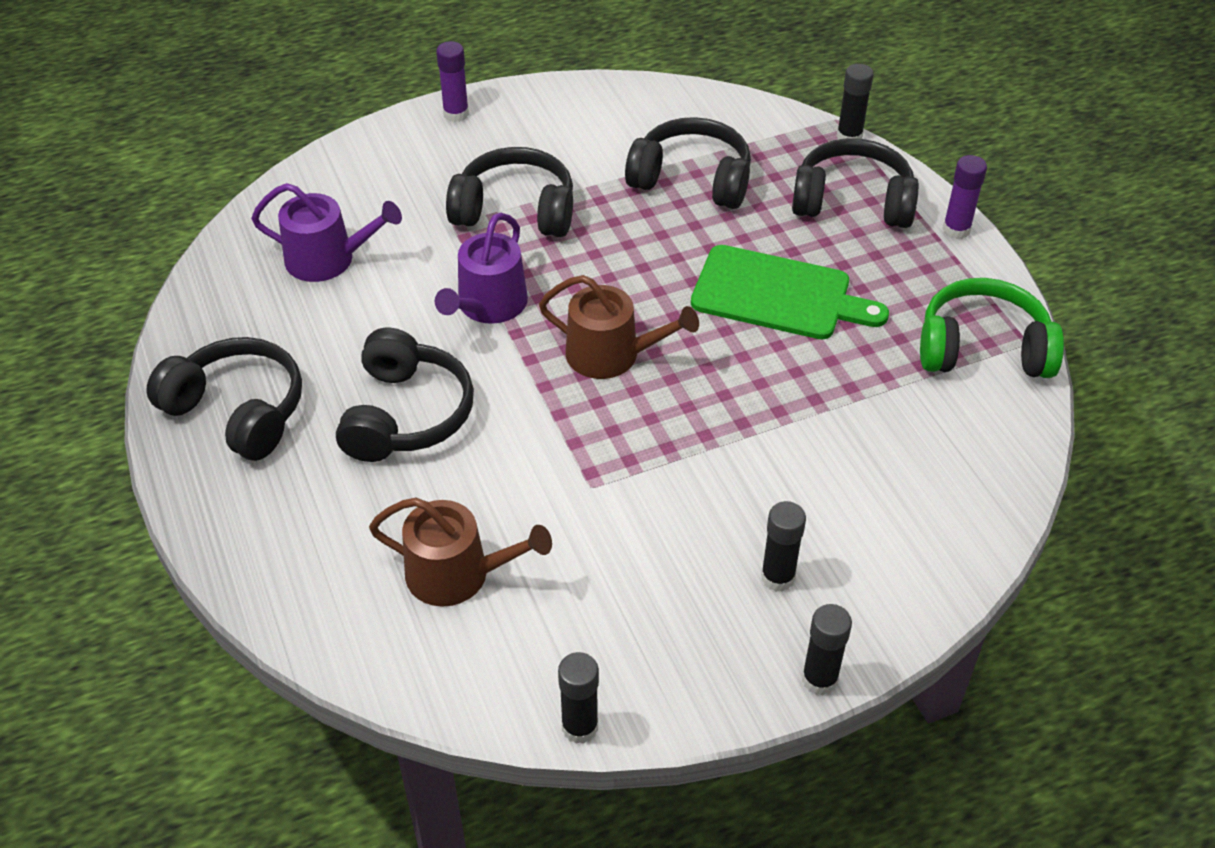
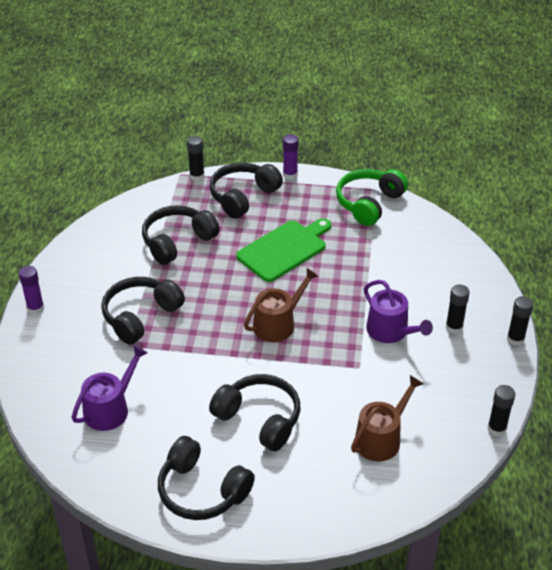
camera: 60 degrees left, 5 degrees down
black headphones [146,337,302,461] -> black headphones turned 120 degrees counterclockwise [158,436,255,520]
purple watering can [435,213,528,324] -> purple watering can moved to [364,280,433,343]

